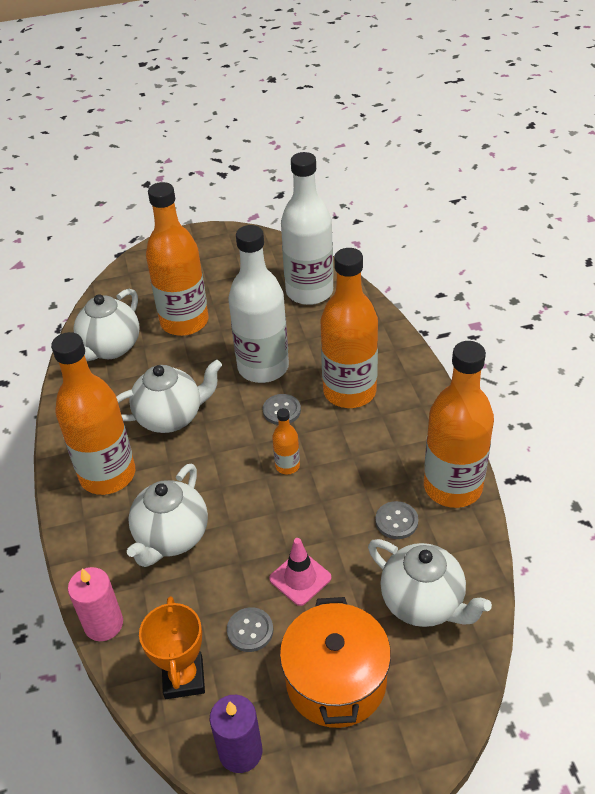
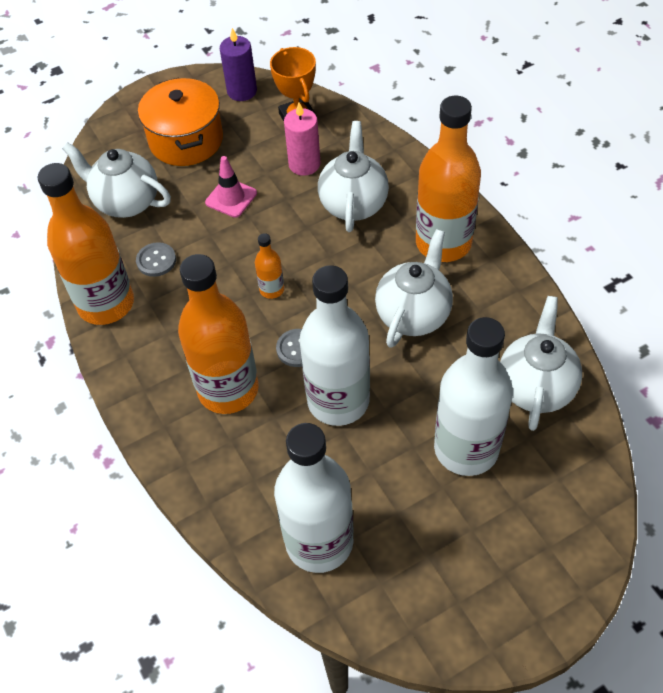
camera: 165 degrees right, 10 degrees up
pink candle [68,567,123,641] -> pink candle moved to [284,102,320,176]
white teapot [116,360,222,433] -> white teapot turned 150 degrees clockwise [375,229,453,348]
orange bottle [146,182,208,336] -> white bottle [434,317,513,476]
grey button [227,607,273,652] -> none

